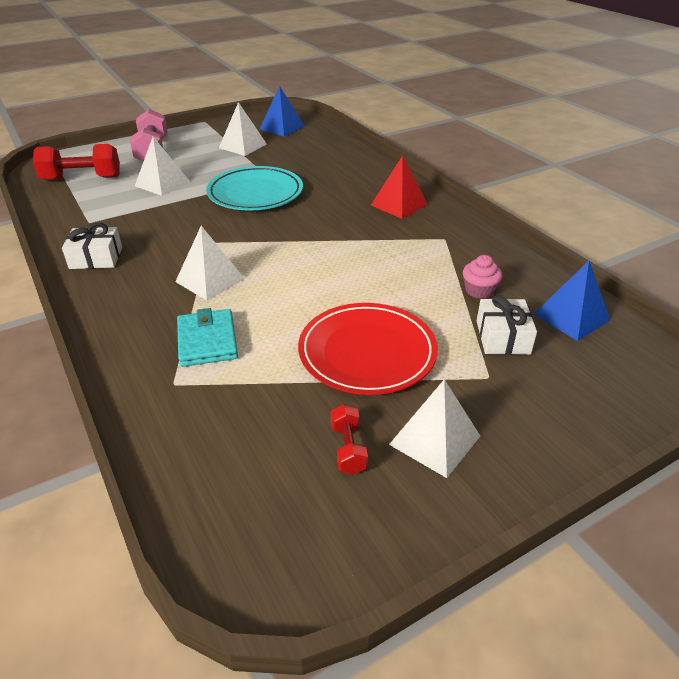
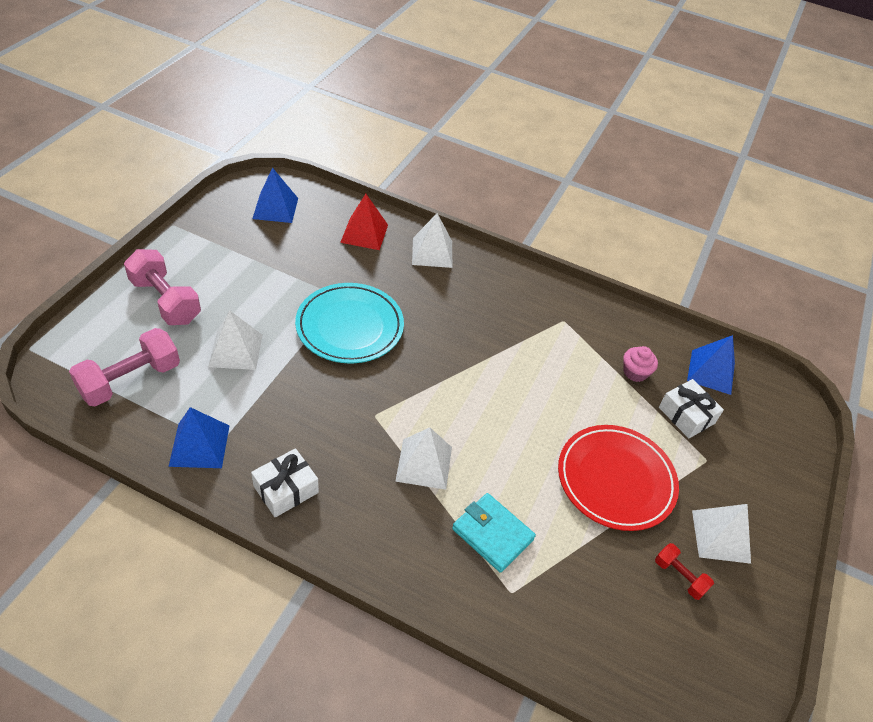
camera: 40 degrees left, 10 degrees up
red dumbbell [33,144,120,181] -> pink dumbbell [69,328,180,407]
white pyramid [219,102,267,156] -> white pyramid moved to [412,213,453,268]
red pyramid [371,155,428,219] -> red pyramid moved to [340,194,388,250]
none -> blue pyramid [168,407,229,468]

